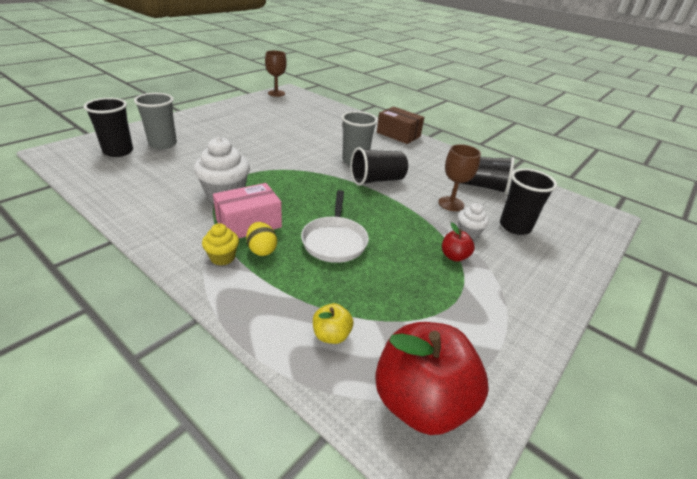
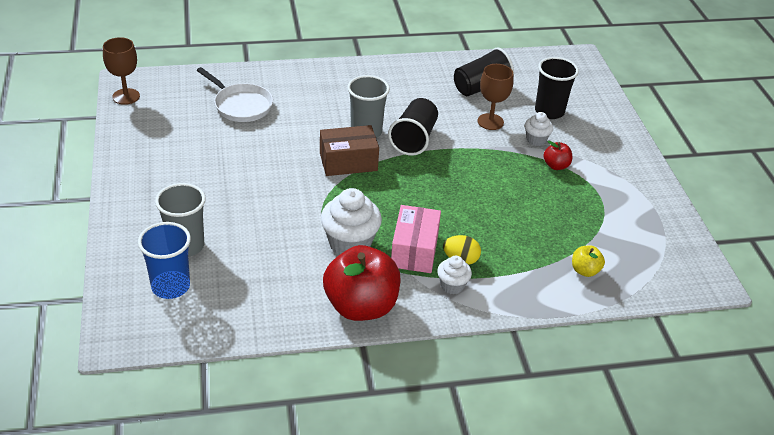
camera: 50 degrees left, 5 degrees up
black cup [83,98,133,157] -> blue cup [138,222,191,299]
yellow cupcake [202,223,239,266] -> white cupcake [437,256,472,295]
white pan [301,190,369,263] -> white pan moved to [197,67,273,122]
red apple [375,322,489,435] -> red apple moved to [323,245,401,321]
brown box [377,107,424,144] -> brown box moved to [320,125,379,176]

